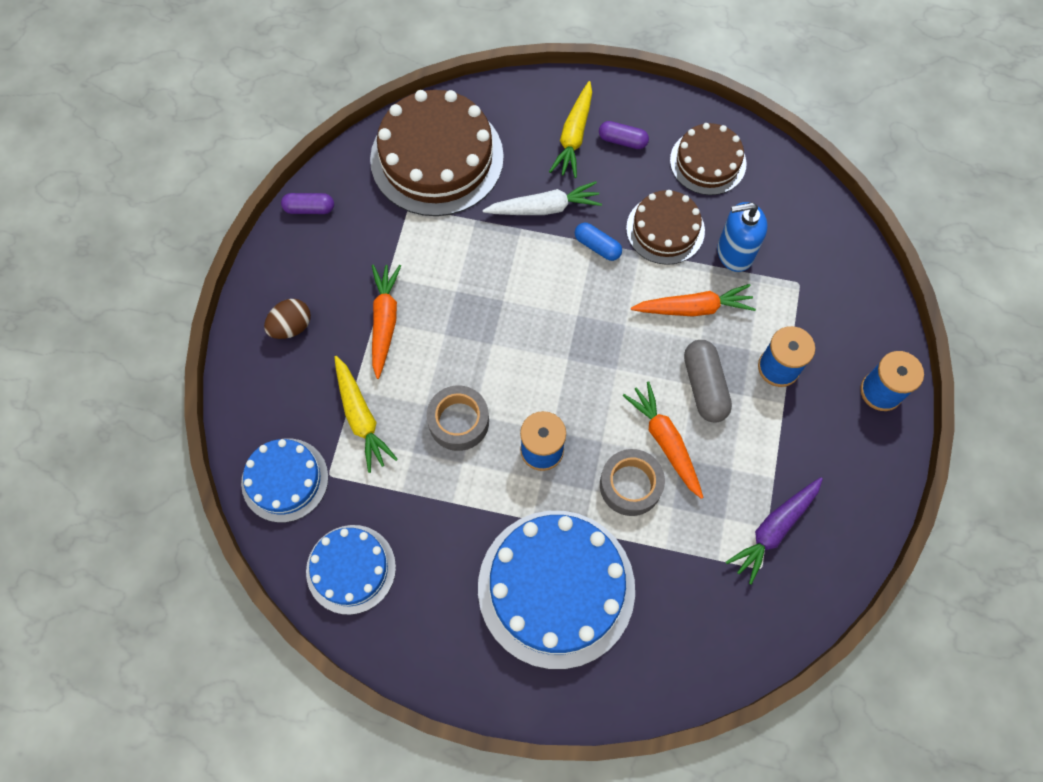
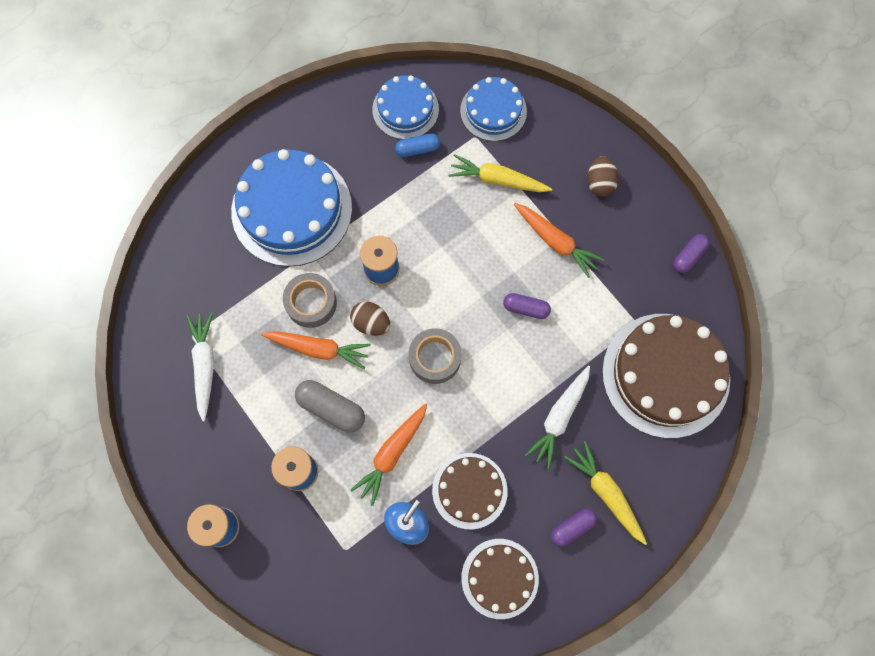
camera: 130 degrees right, 5 degrees up
grey tape [427,385,489,451] -> grey tape moved to [409,328,462,384]
blue capsule [575,223,622,261] -> blue capsule moved to [395,133,440,157]
purple carrot [726,477,823,585] -> white carrot [187,312,214,422]
none -> brown egg [350,301,390,336]
none -> purple capsule [503,293,551,319]

